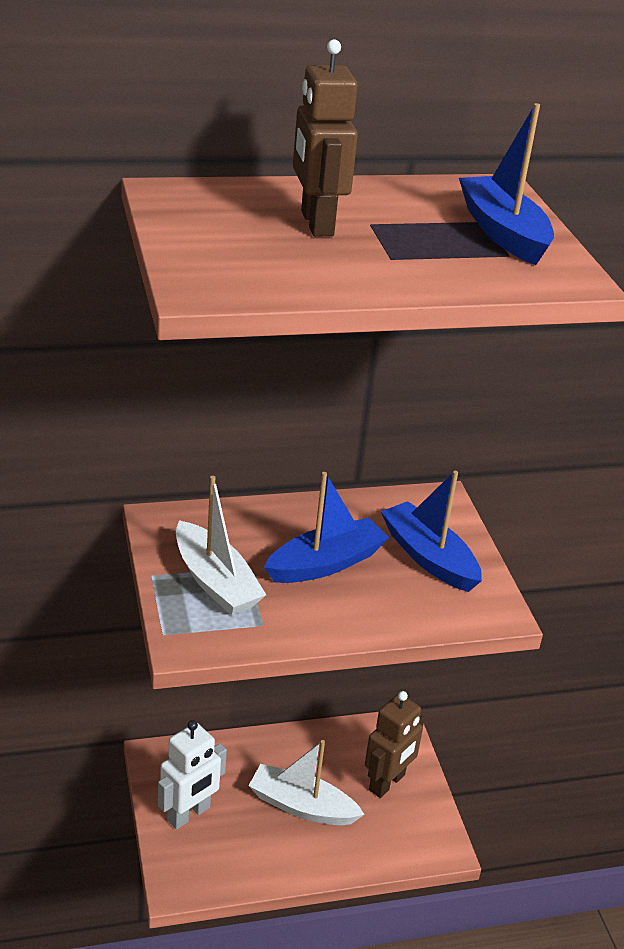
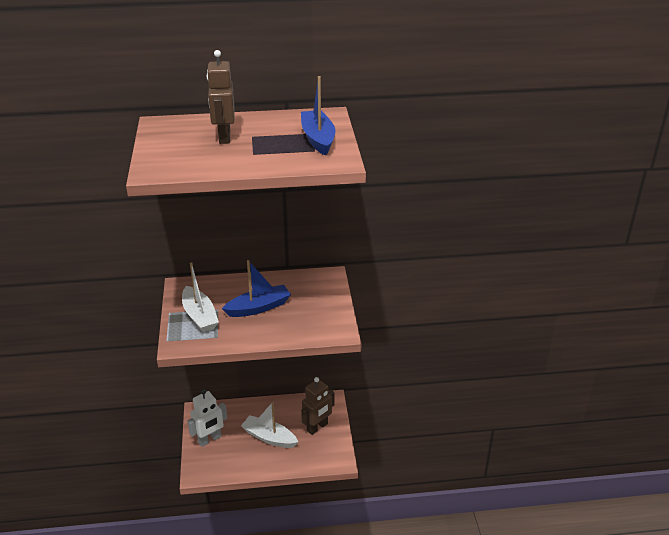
camera: 10 degrees right, 0 degrees up
blue boat [381,471,482,592] -> none

